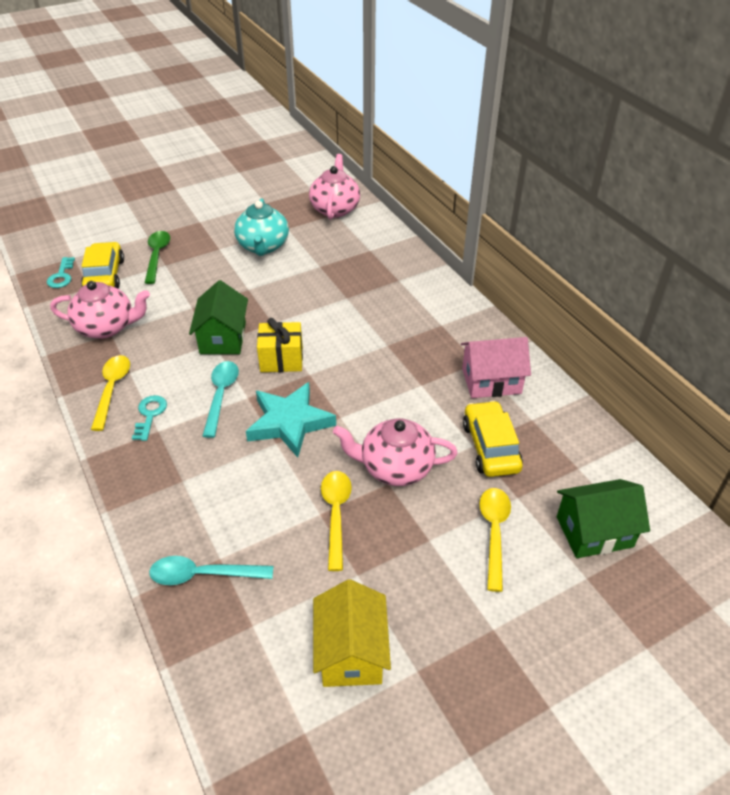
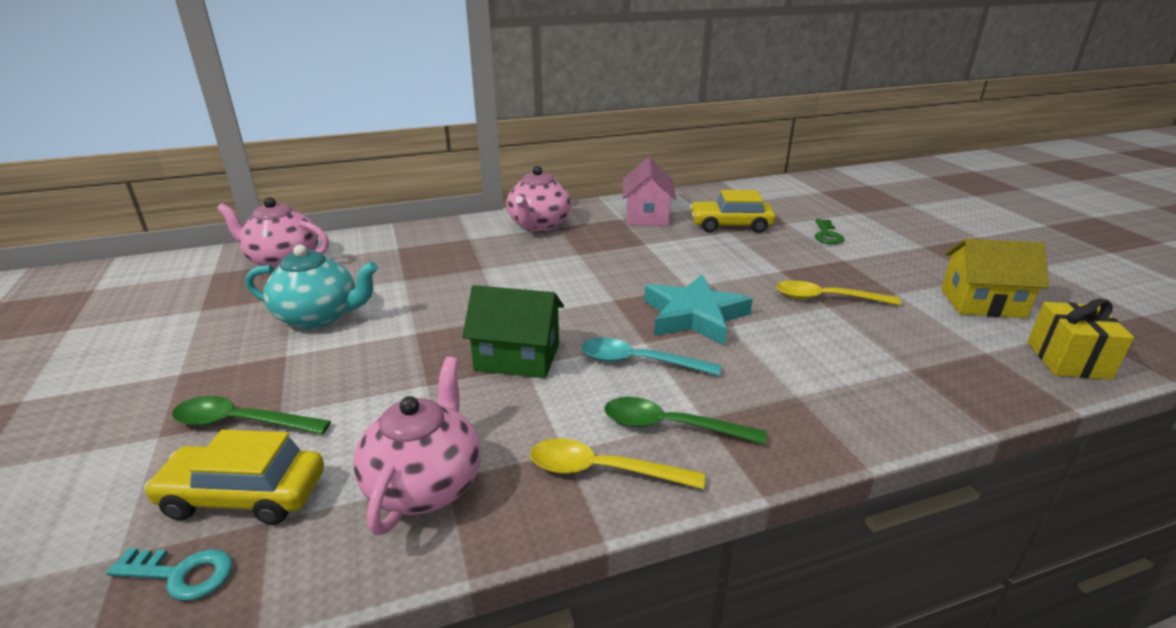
camera: 80 degrees left, 15 degrees down
turquoise key [132,395,167,441] -> green spoon [604,397,766,445]
turquoise spoon [149,556,273,585] -> none
yellow gift [257,318,303,372] -> yellow gift moved to [1027,299,1134,380]
pink teapot [333,418,458,486] -> pink teapot moved to [507,166,571,232]
yellow spoon [479,488,511,592] -> green key [815,219,844,244]
green house [557,479,650,558] -> none

